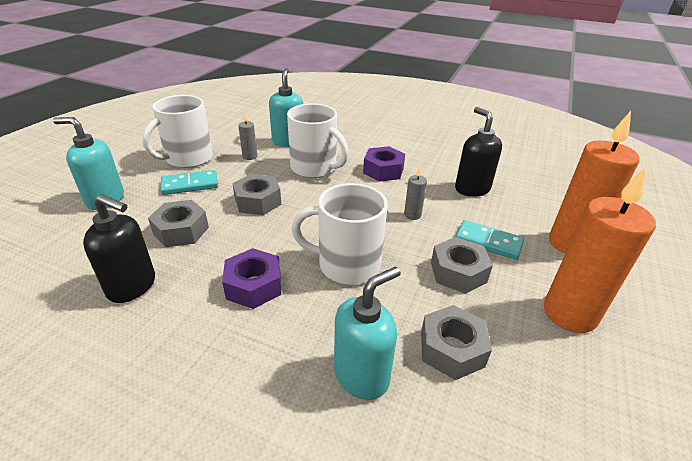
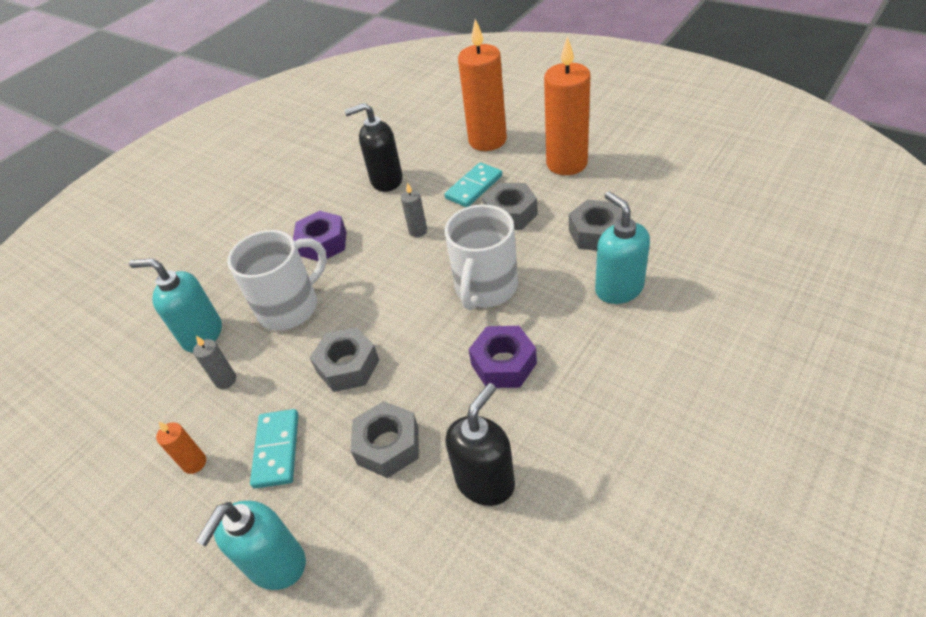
camera: 70 degrees left, 10 degrees up
white mug [142,95,213,168] -> orange candle [156,422,206,474]

